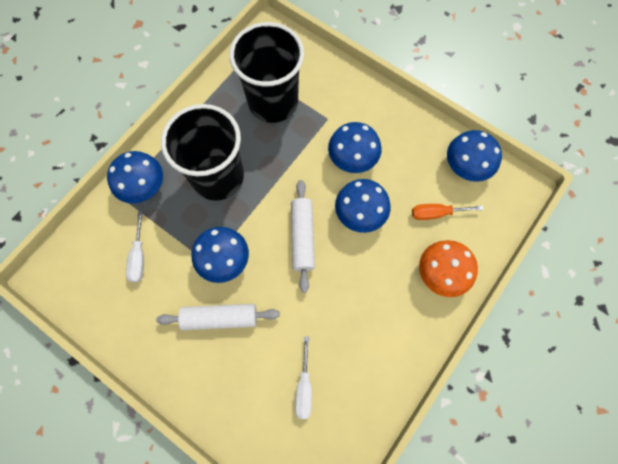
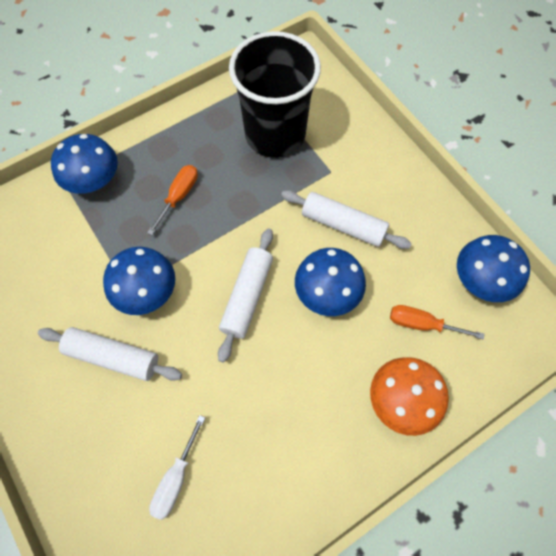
camera: 20 degrees right, 5 degrees down
white screwdriver [126,212,144,283] -> none
black cup [161,104,244,201] -> orange screwdriver [147,165,198,235]
blue mushroom [328,122,382,173] -> white rolling pin [281,190,412,249]

